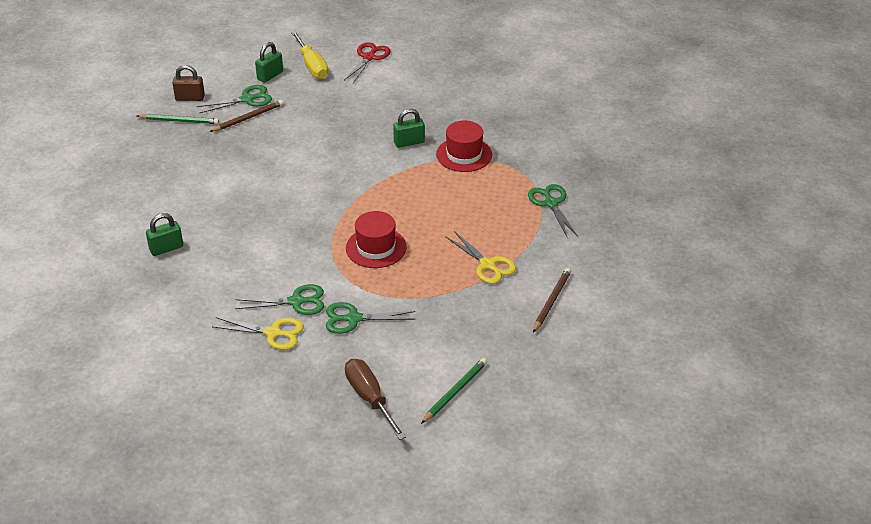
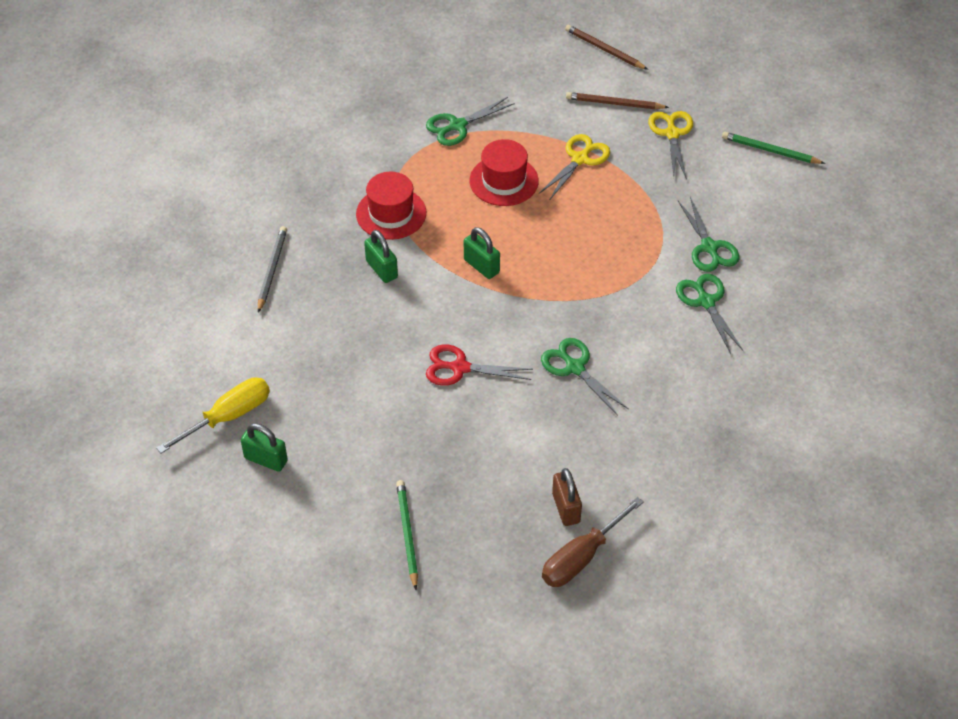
camera: 105 degrees left, 10 degrees up
green padlock [146,213,183,256] -> green padlock moved to [464,227,500,279]
brown padlock [172,65,205,101] -> brown padlock moved to [552,468,582,526]
green scissors [196,85,272,114] -> green scissors moved to [541,338,628,416]
brown pencil [209,100,284,132] -> brown pencil moved to [565,25,648,70]
yellow scissors [212,317,304,350] -> yellow scissors moved to [649,111,693,180]
red scissors [344,42,390,83] -> red scissors moved to [426,344,533,386]
brown screwdriver [345,359,406,440] -> brown screwdriver moved to [542,497,643,587]
red hat [346,211,407,268] -> red hat moved to [470,139,539,206]
none -> grey pencil [258,226,287,313]

